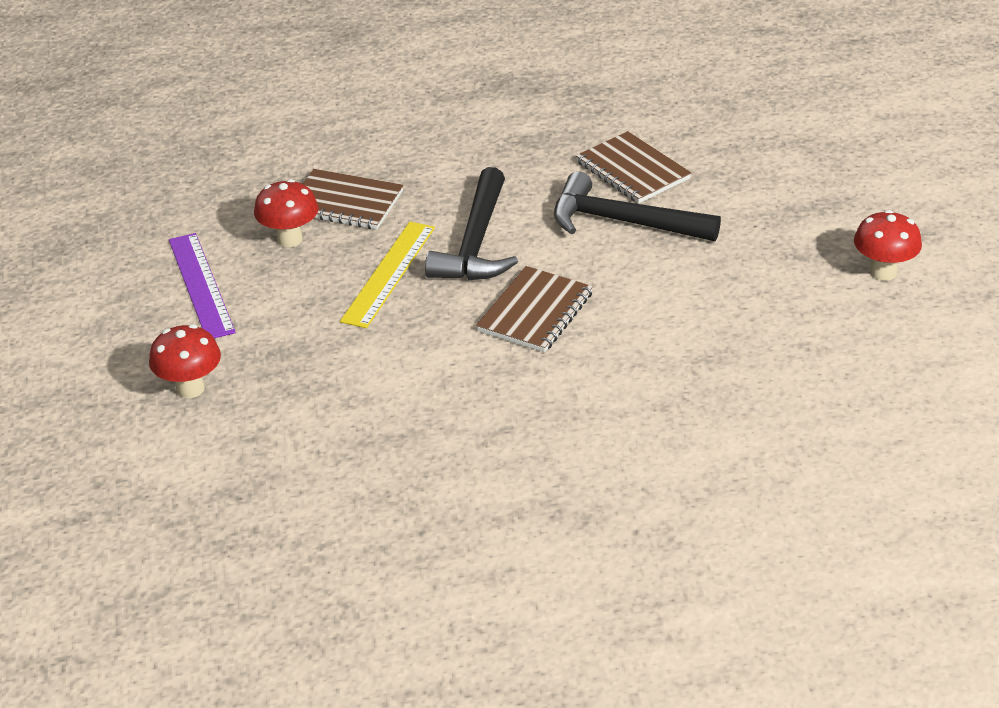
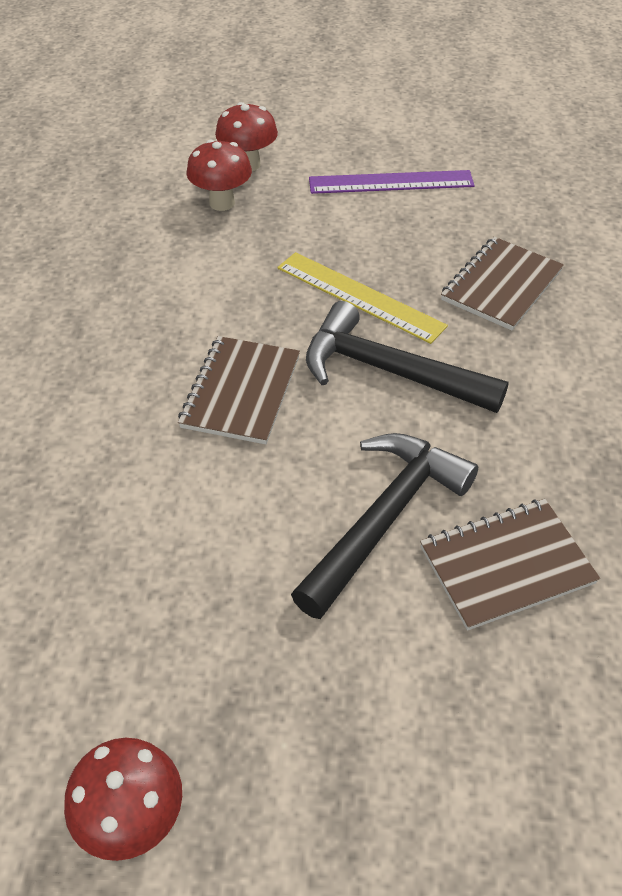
camera: 105 degrees right, 10 degrees up
red mushroom [254,179,318,247] -> red mushroom moved to [186,139,252,211]
brown notebook [476,266,593,352] -> brown notebook turned 60 degrees clockwise [178,336,300,444]

